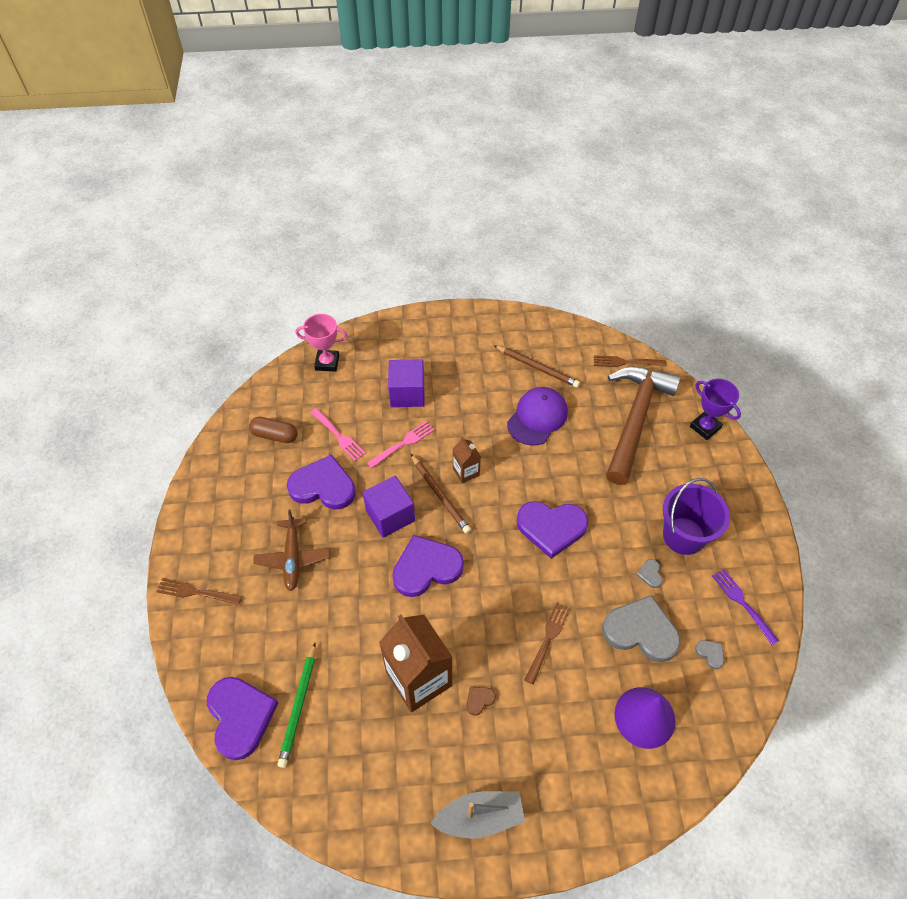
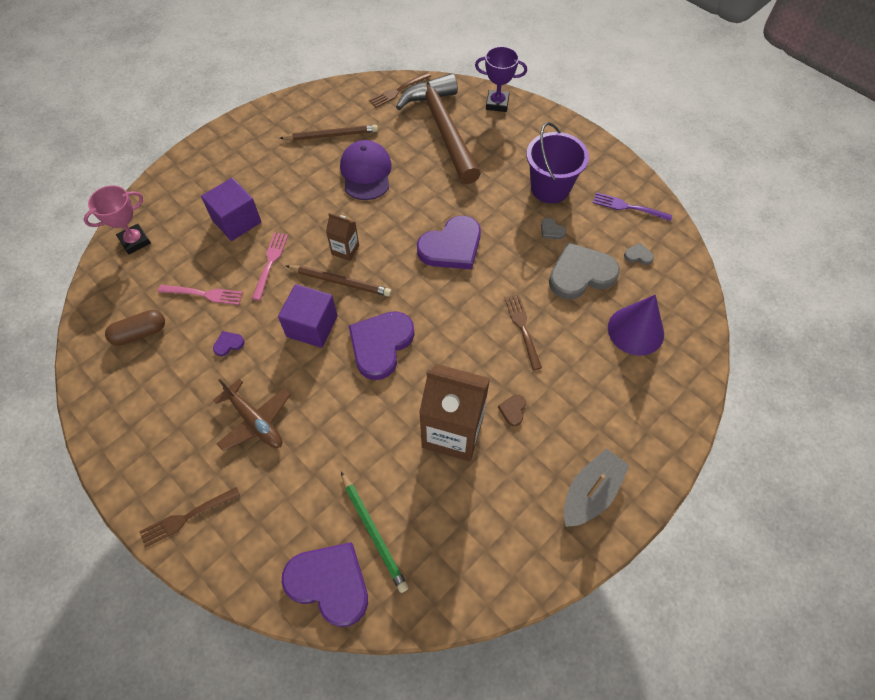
camera: 40 degrees left, 5 degrees up
purple heart [287,454,356,509] -> purple heart [213,331,245,356], size x0.41

